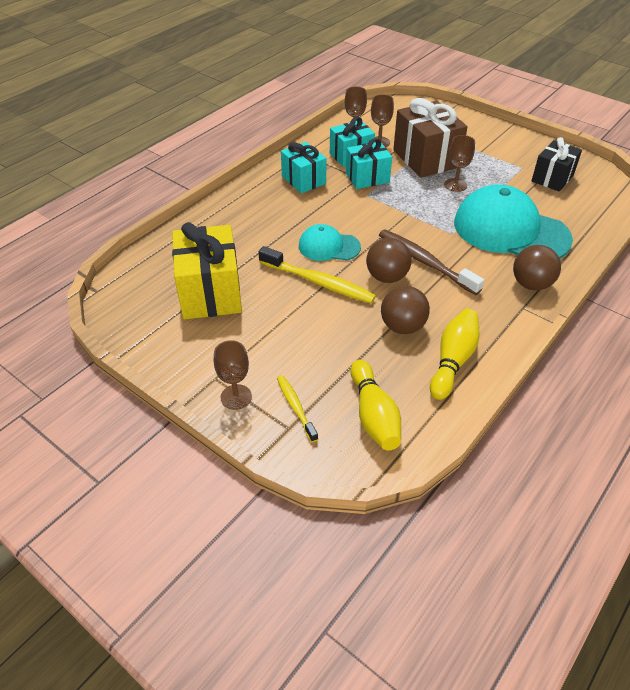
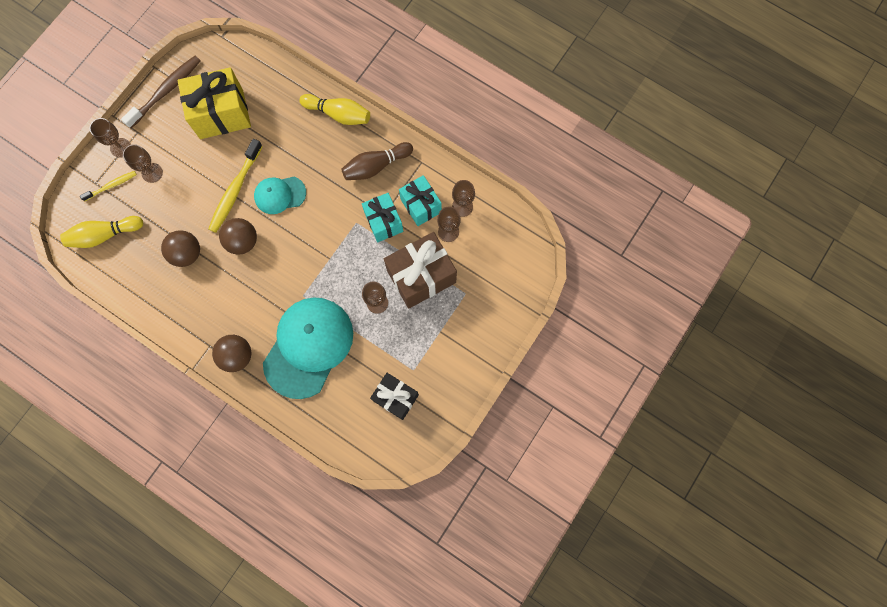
camera: 85 degrees right, 30 degrees up
turquoise gift [281,142,327,193] -> brown bowling pin [341,142,413,180]
turquoise cap [299,224,361,261] -> turquoise cap turned 105 degrees counterclockwise [254,177,306,214]
brown toothbrush [379,230,484,295] -> brown toothbrush moved to [121,56,201,128]
yellow bowling pin [430,309,479,400] -> yellow bowling pin moved to [299,94,370,125]
none -> brown goblet [123,144,163,183]

